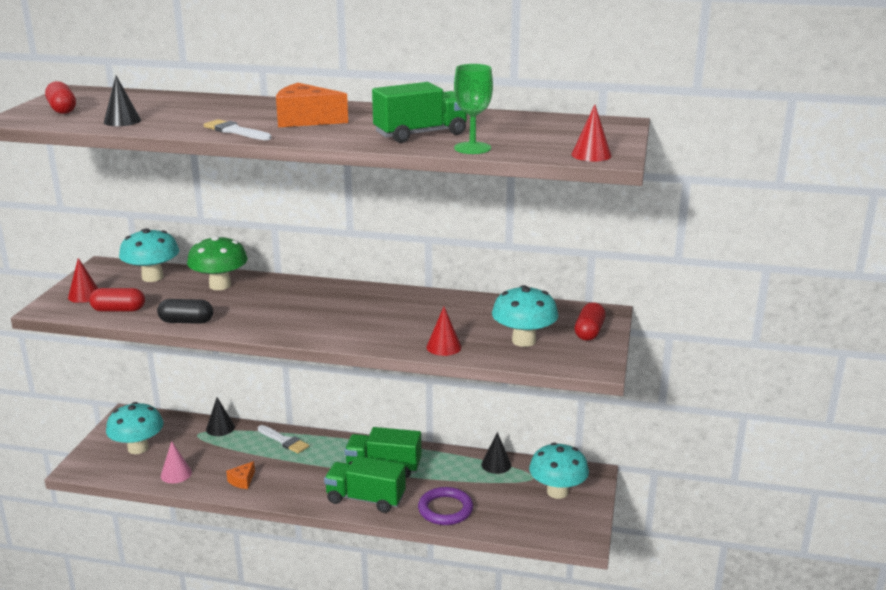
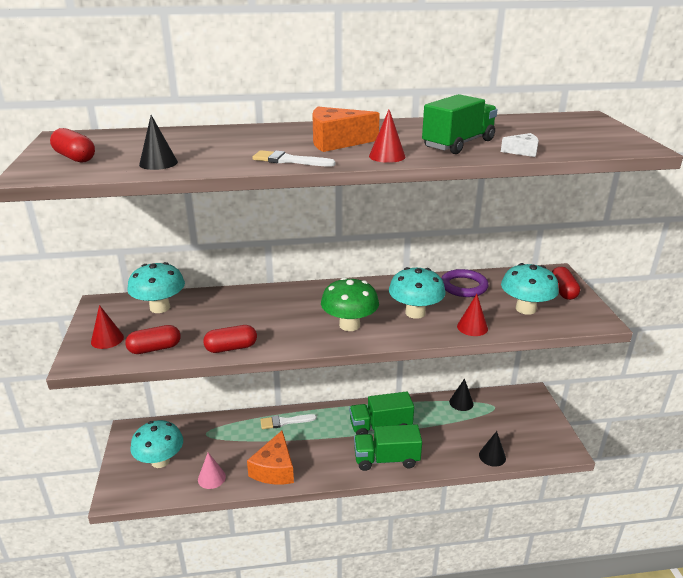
camera: 20 degrees left, 5 degrees up
black capsule [157,299,213,324] -> red capsule [203,325,257,353]
green mushroom [187,236,248,290] -> green mushroom moved to [321,277,379,331]
black cone [206,397,235,436] -> black cone moved to [479,431,506,467]
orange cheese [226,461,255,489] -> orange cheese [247,431,294,484], size x2.00
white brush [258,425,309,454] -> white brush turned 150 degrees clockwise [260,414,317,429]
purple ring [418,487,473,525] -> purple ring moved to [441,269,489,297]
green goblet [454,64,493,154] -> white cheese [501,133,539,157]
turquoise mushroom [529,442,589,499] -> turquoise mushroom moved to [389,267,445,319]
red cone [571,105,612,162] -> red cone moved to [369,110,405,163]

